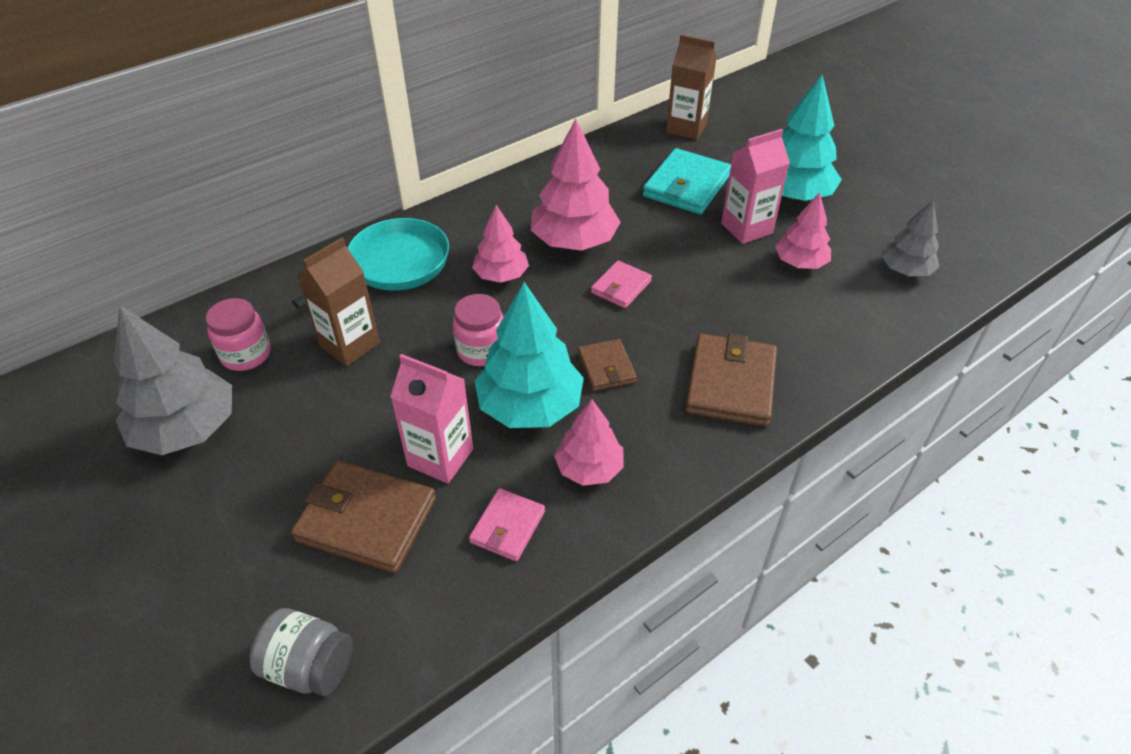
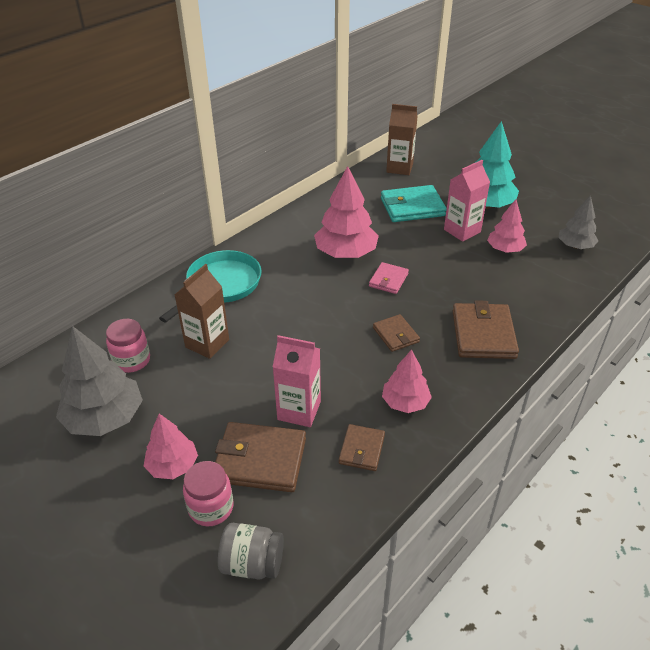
camera: 10 degrees left, 5 degrees down
pink jar [453,294,504,366] -> pink jar moved to [183,461,233,526]
pink wallet [469,488,545,562] -> brown wallet [339,424,385,471]
pink tree [472,205,529,283] -> pink tree moved to [144,413,198,479]
turquoise tree [475,282,584,428] -> none
turquoise wallet [643,148,731,215] -> turquoise wallet turned 60 degrees clockwise [381,185,447,222]

